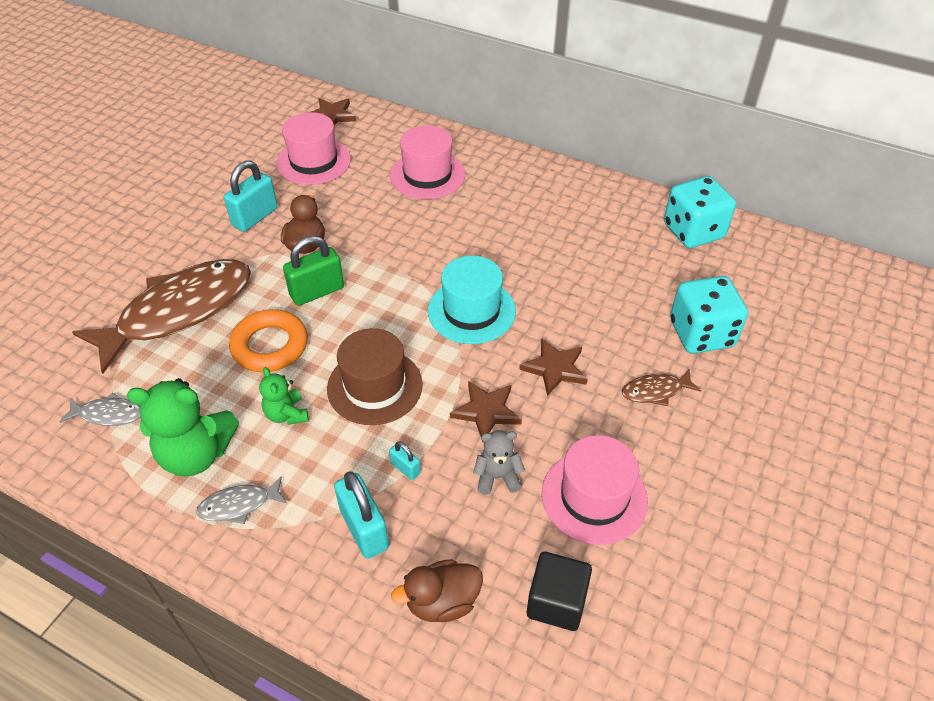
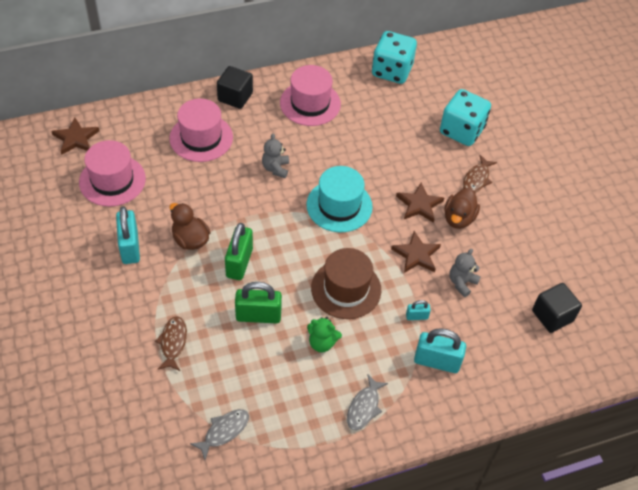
camera: 50 degrees left, 5 degrees up
brown fish [72,259,251,374] -> brown fish [155,316,187,371], size x0.41
green teddy bear [127,378,239,477] -> none
orange ring [229,309,308,372] -> green padlock [235,282,282,323]
brown duck [391,559,483,622] -> brown duck moved to [444,188,480,229]
pink hat [542,435,648,545] -> pink hat moved to [280,65,341,126]
none -> black cube [217,66,253,109]
none -> grey teddy bear [262,133,289,178]

